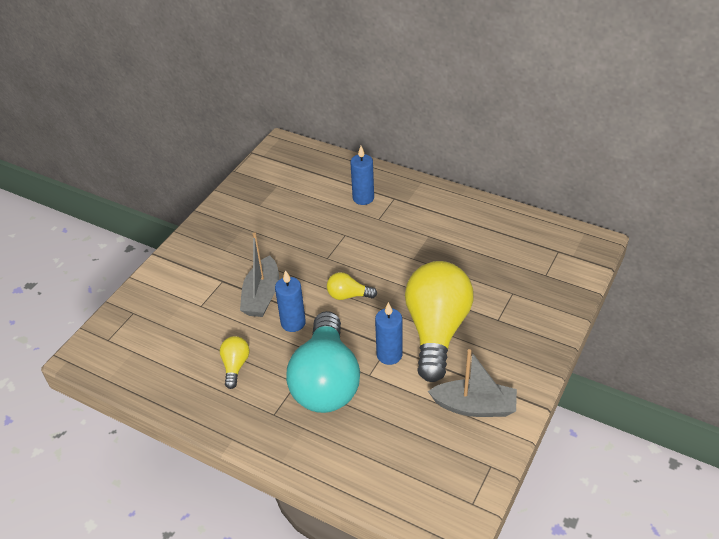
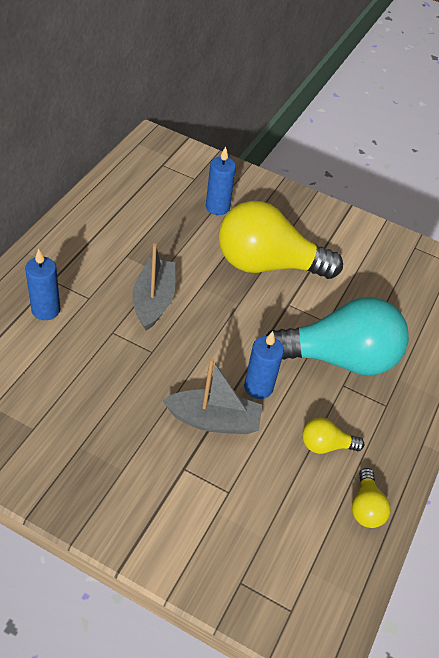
camera: 100 degrees left, 5 degrees up
yellow light bulb [327,272,377,300] -> yellow light bulb moved to [352,468,391,528]
blue candle [375,302,403,365] -> blue candle moved to [206,146,236,215]
grey boat [428,349,517,417] -> grey boat moved to [133,244,175,331]

